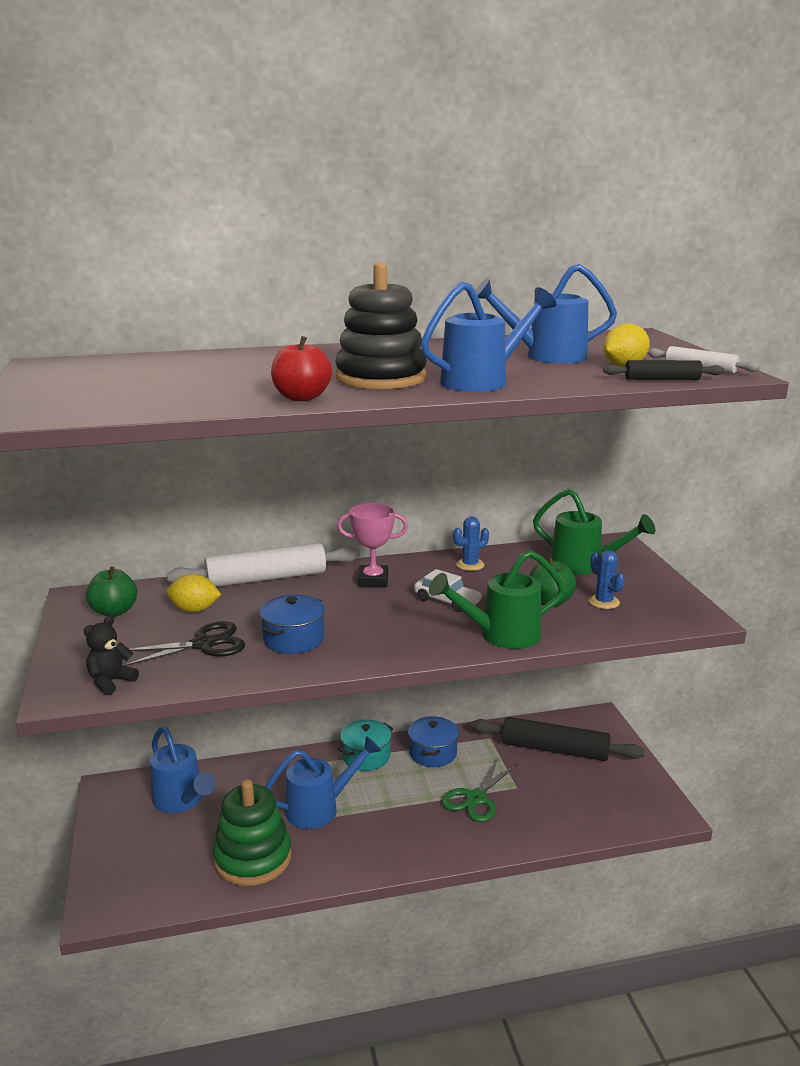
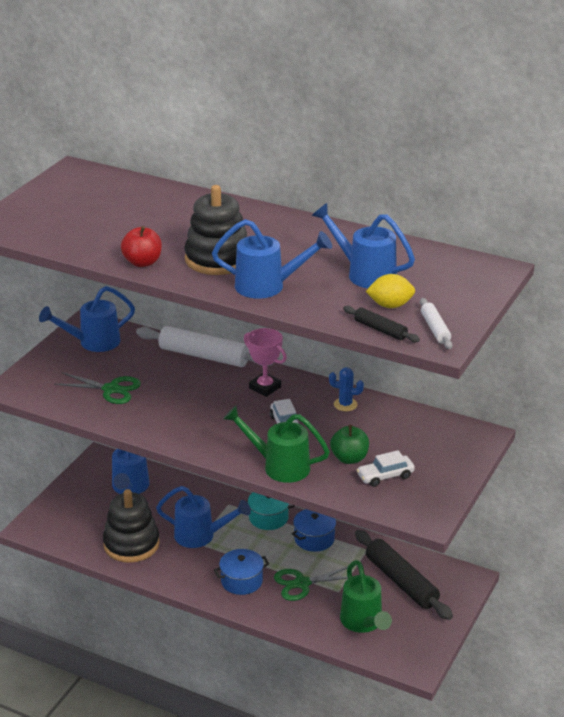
camera: 40 degrees right, 10 degrees up
black teddy bear [84,616,139,695] -> none
green apple [86,567,137,617] -> blue watering can [39,286,135,352]
black scissors [123,621,245,666] -> green scissors [54,372,141,404]
yellow lemon [167,574,221,612] -> none
green stacking toy [213,779,291,886] -> black stacking toy [103,489,160,563]
blue pot [260,595,325,654] -> blue pot moved to [214,549,269,595]
green watering can [533,489,656,575] -> green watering can moved to [340,560,392,633]
blue cactus [589,550,625,609] -> white car [357,450,415,487]

